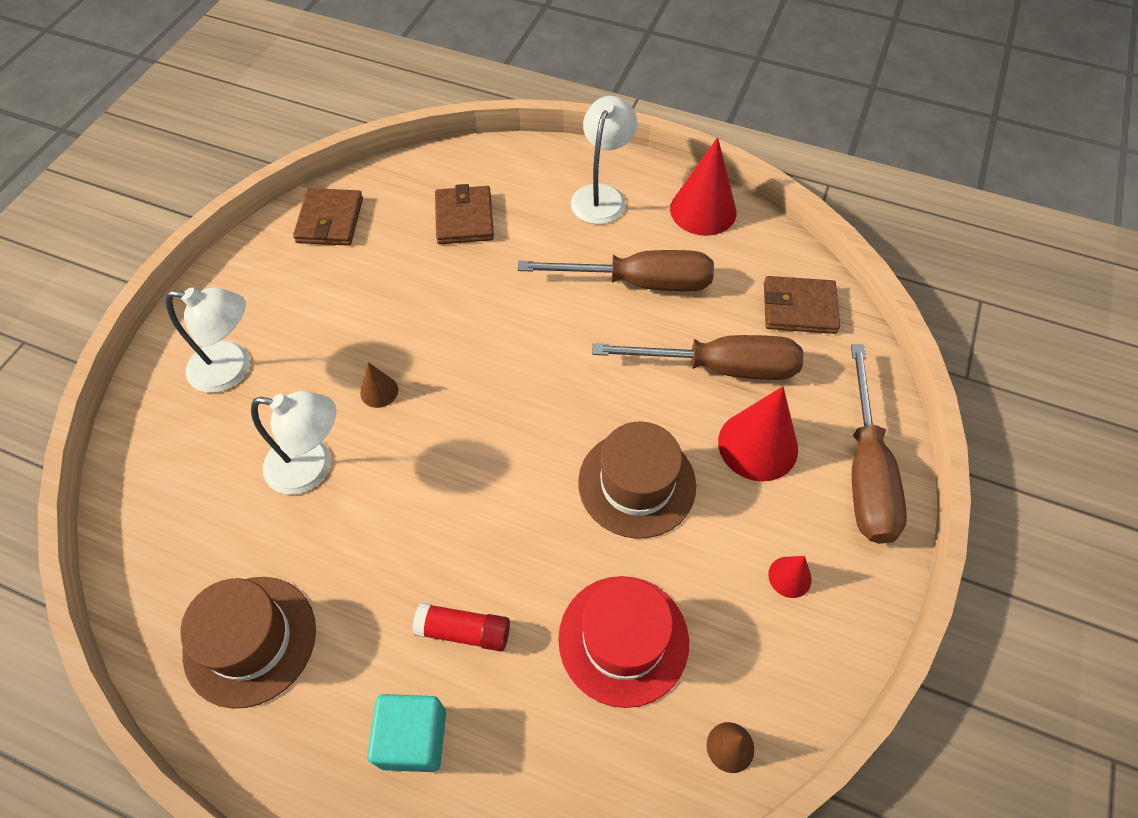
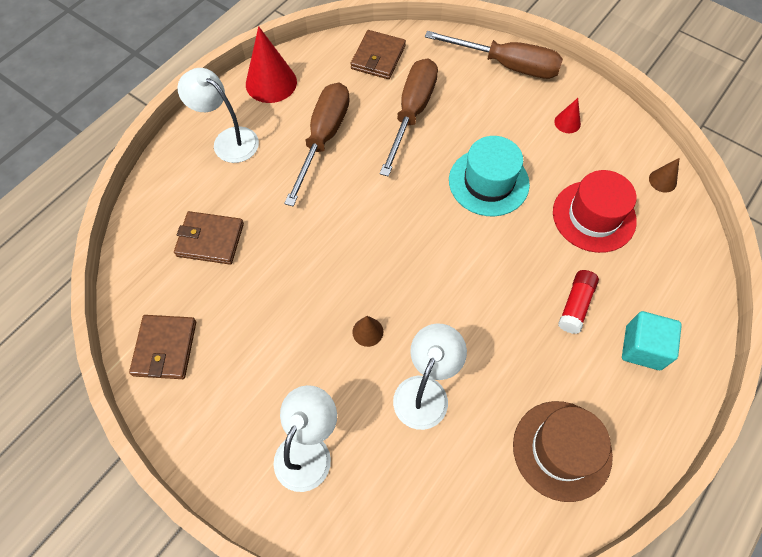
camera: 75 degrees left, 5 degrees up
brown wallet [293,188,363,246] -> brown wallet turned 75 degrees clockwise [129,315,196,379]
brown hat [578,421,696,539] -> turquoise hat [449,136,530,216]
red cone [718,386,798,482] -> none

